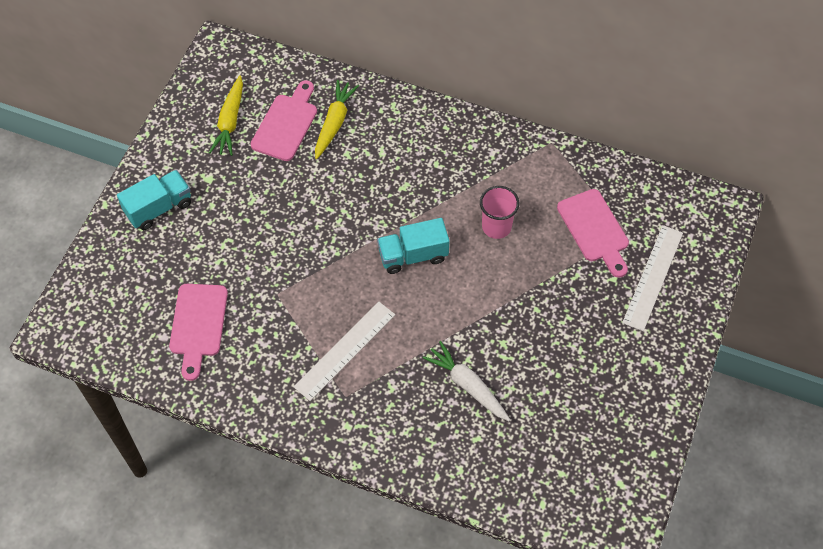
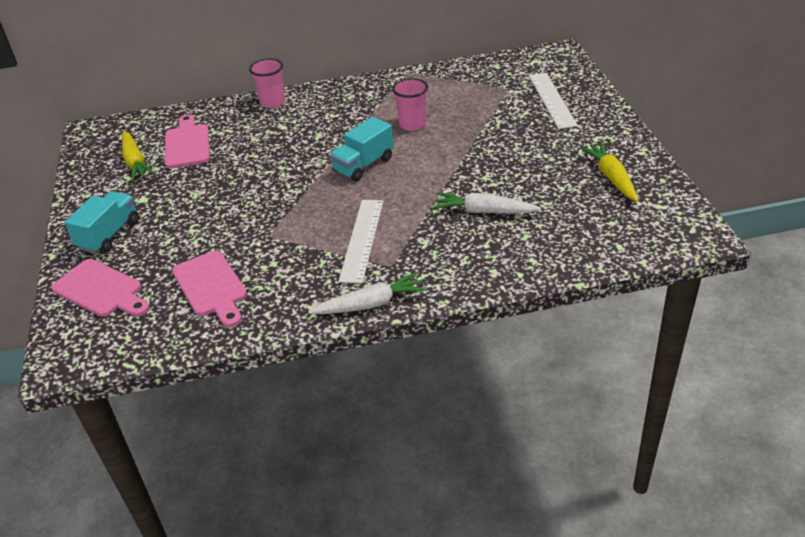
camera: 30 degrees left, 20 degrees down
yellow carrot [315,80,359,159] -> yellow carrot moved to [580,142,639,202]
pink cutting board [557,189,629,278] -> pink cutting board moved to [52,259,150,317]
none -> pink cup [249,58,285,108]
none -> white carrot [308,272,427,314]

